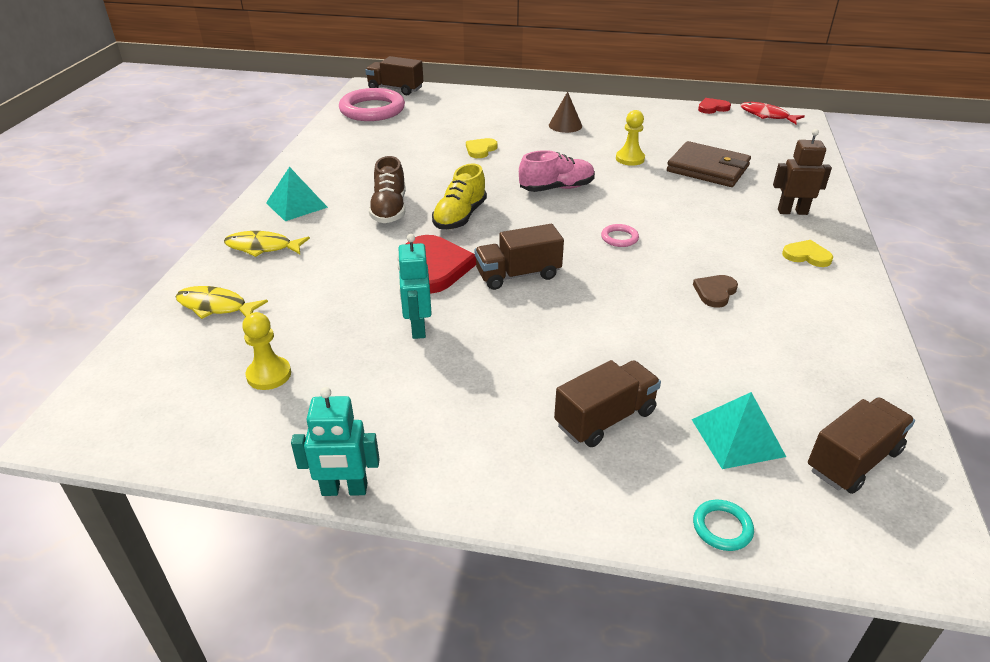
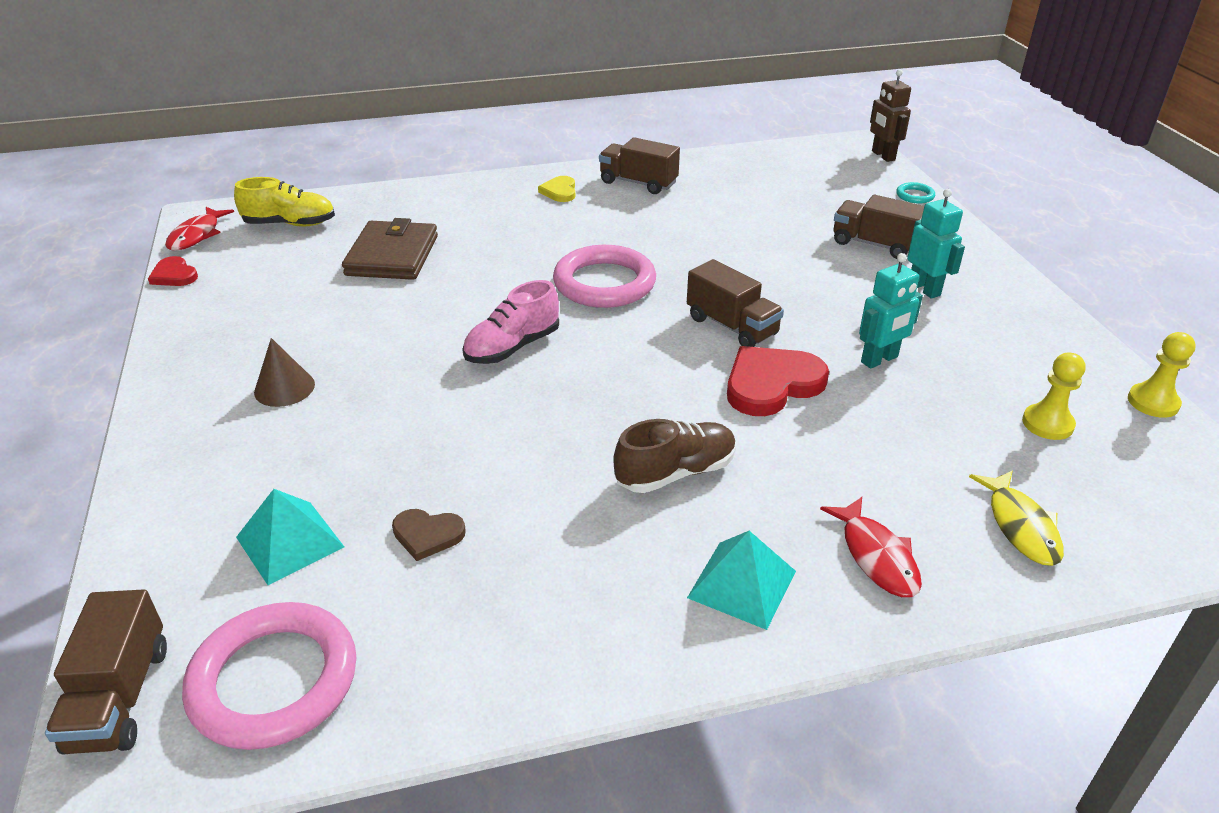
camera: 115 degrees left, 0 degrees up
yellow fish [224,231,310,257] -> red fish [820,497,922,597]
turquoise robot [291,387,380,496] -> turquoise robot moved to [907,189,965,299]
yellow shoe [432,163,487,229] -> yellow shoe moved to [234,177,335,227]
yellow heart [466,138,498,158] -> none
pink shoe [519,150,595,192] -> pink shoe turned 90 degrees counterclockwise [462,280,559,364]
pink ring [601,224,639,247] -> pink ring [553,245,656,308], size x2.34
yellow pawn [616,110,645,166] -> yellow pawn moved to [1128,332,1196,418]
turquoise pyramid [691,392,786,469] -> turquoise pyramid moved to [236,489,344,585]
brown heart [693,275,738,308] -> brown heart moved to [392,509,466,561]
brown robot [773,129,832,215] -> brown robot moved to [870,69,911,162]
brown truck [808,397,915,494] -> brown truck moved to [599,137,680,194]

